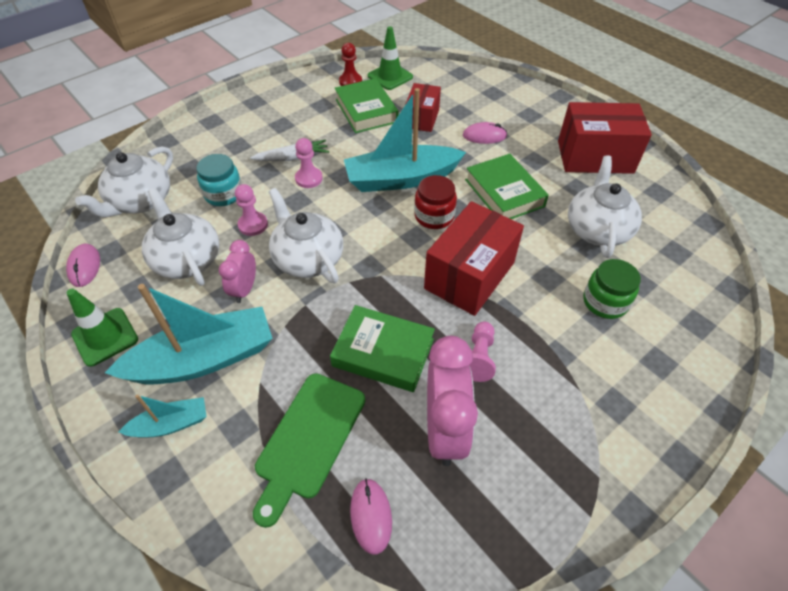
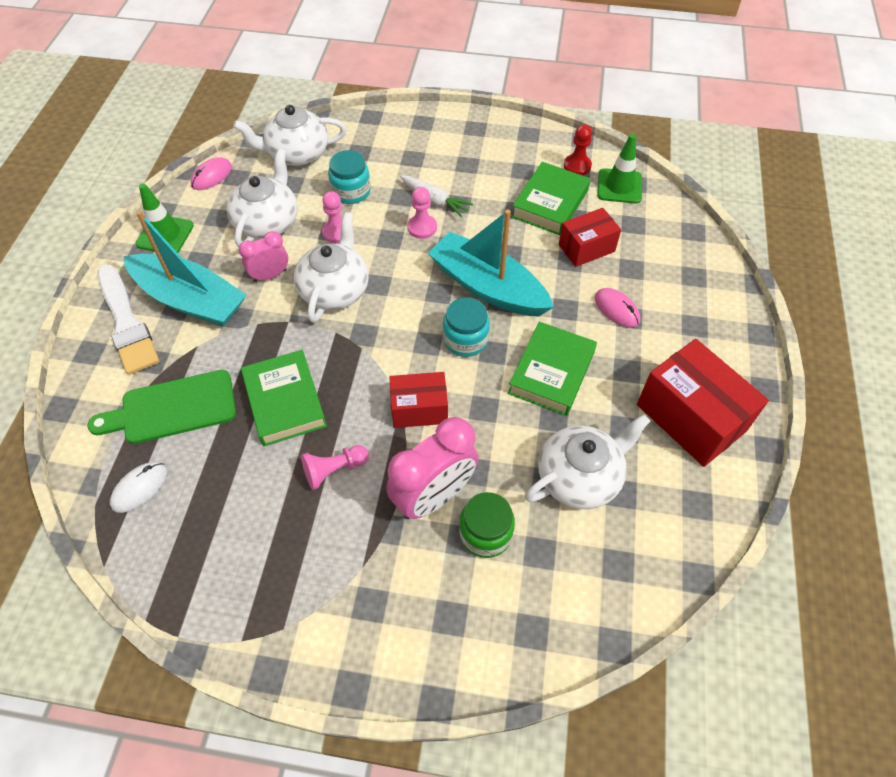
camera: 50 degrees right, 5 degrees up
turquoise boat [119,394,207,438] -> white brush [98,264,159,375]
pink mouse [350,478,392,555] -> white mouse [110,462,167,513]
red jar [414,175,457,229] -> turquoise jar [443,297,490,357]
red box [424,201,524,316] -> red box [389,372,448,428], size x0.60
pink clock [427,336,478,466] -> pink clock moved to [386,417,479,519]

